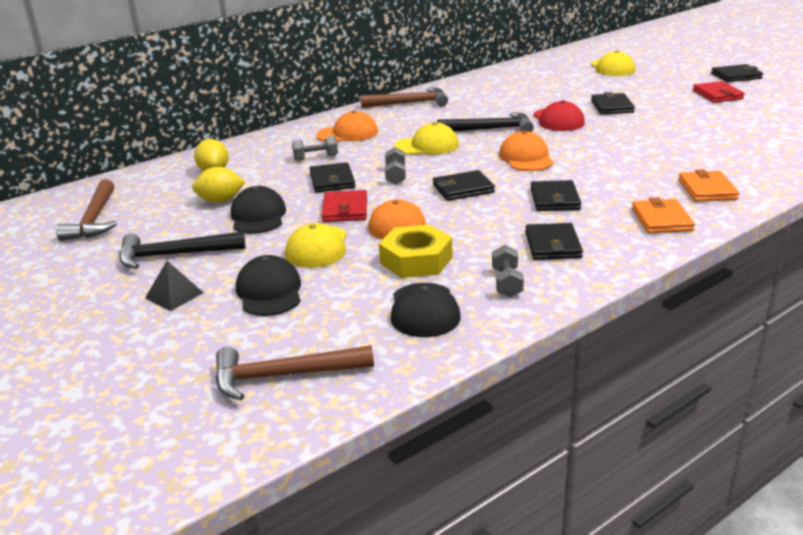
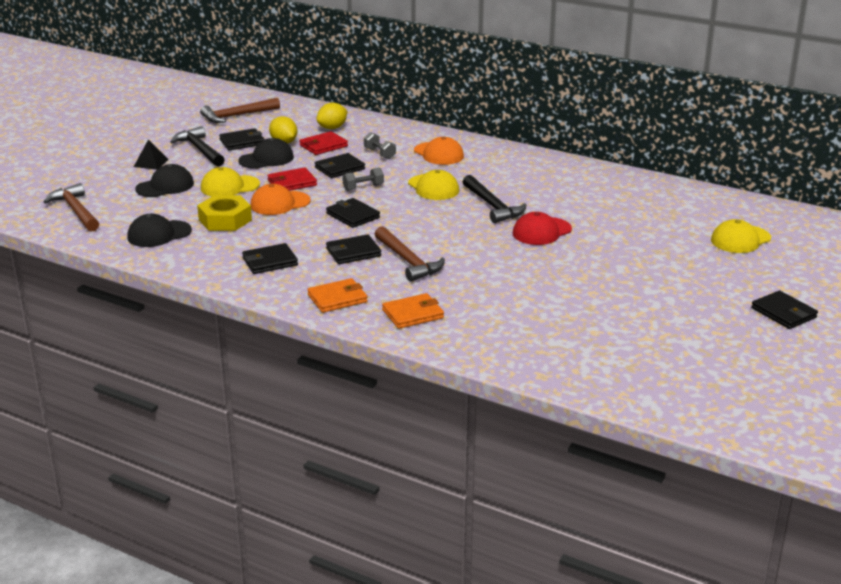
camera: 65 degrees right, 0 degrees up
brown hammer [360,88,448,108] -> brown hammer moved to [375,226,445,282]
grey dumbbell [492,245,524,298] -> none
orange cap [499,131,554,171] -> none
black wallet [591,92,635,114] -> black wallet moved to [219,128,265,150]
red wallet [693,81,745,103] -> red wallet moved to [299,131,348,155]

